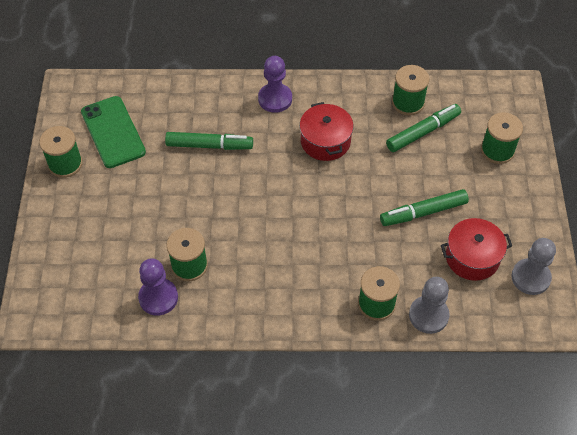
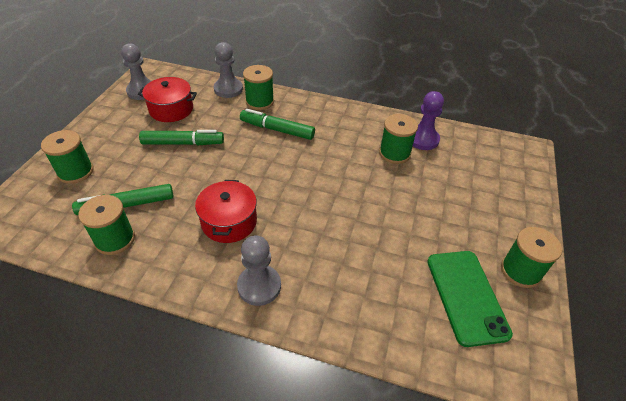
camera: 165 degrees left, 10 degrees down
green marker [165,132,253,150] -> green marker moved to [240,109,315,140]
purple pawn [258,56,292,113] -> grey pawn [237,235,281,306]

